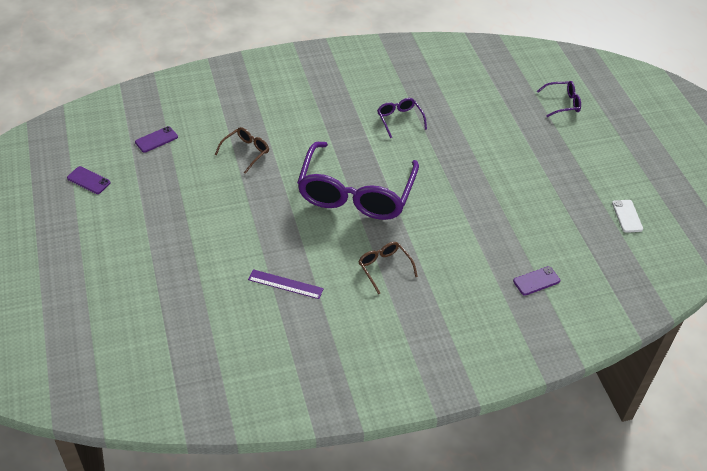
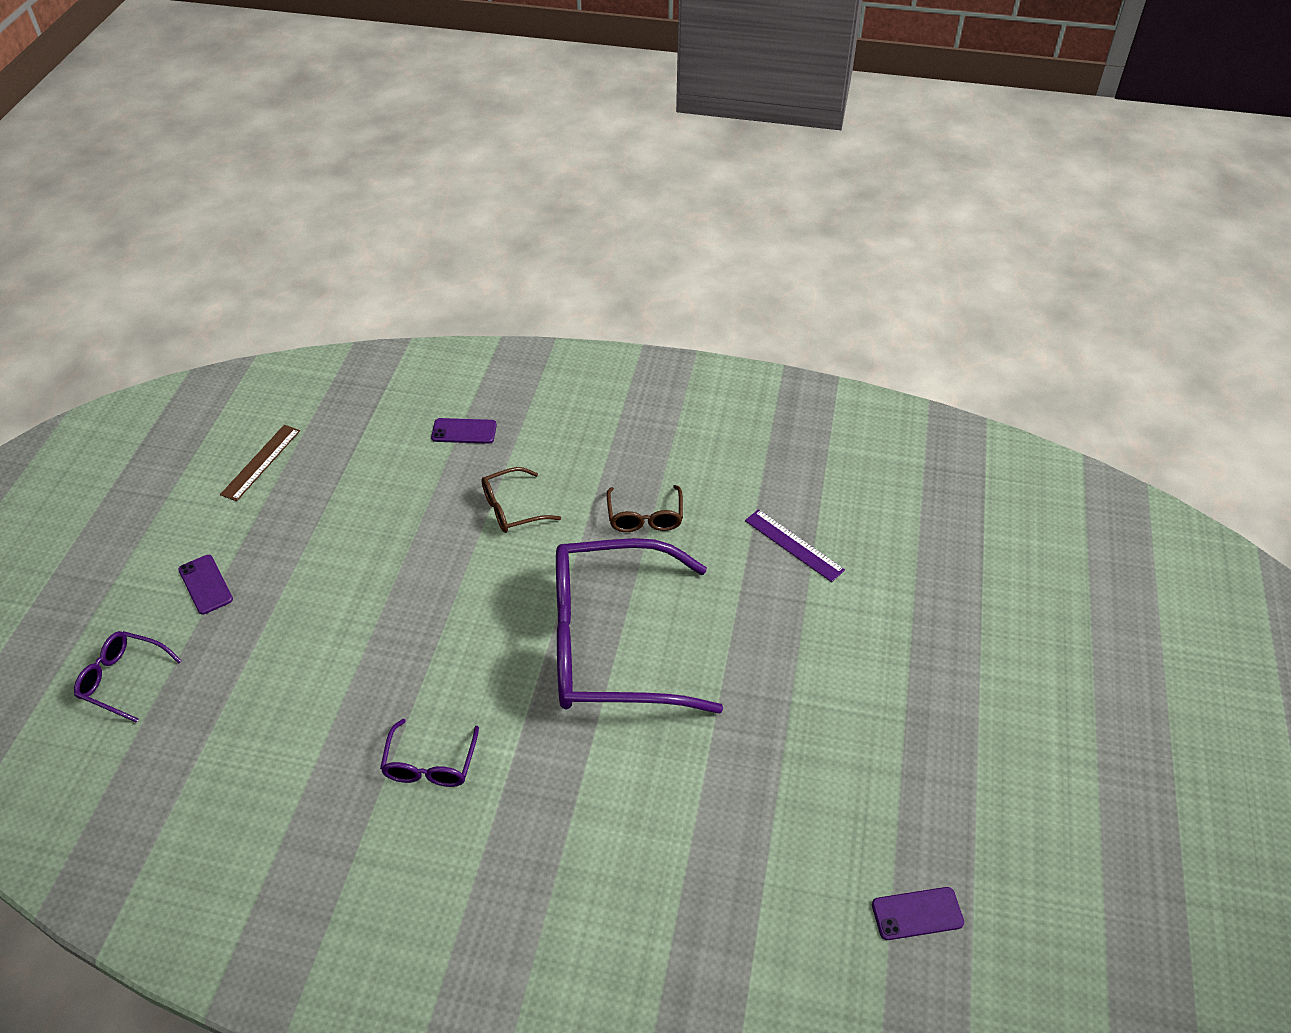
camera: 150 degrees left, 0 degrees up
purple phone [67,166,111,194] -> purple phone moved to [178,555,233,615]
brown glasses [215,127,269,174] -> brown glasses moved to [481,467,561,533]
purple glasses [297,142,419,220] -> purple glasses turned 135 degrees counterclockwise [556,538,723,713]
white phone [612,200,643,233] -> brown ruler [220,425,300,501]

